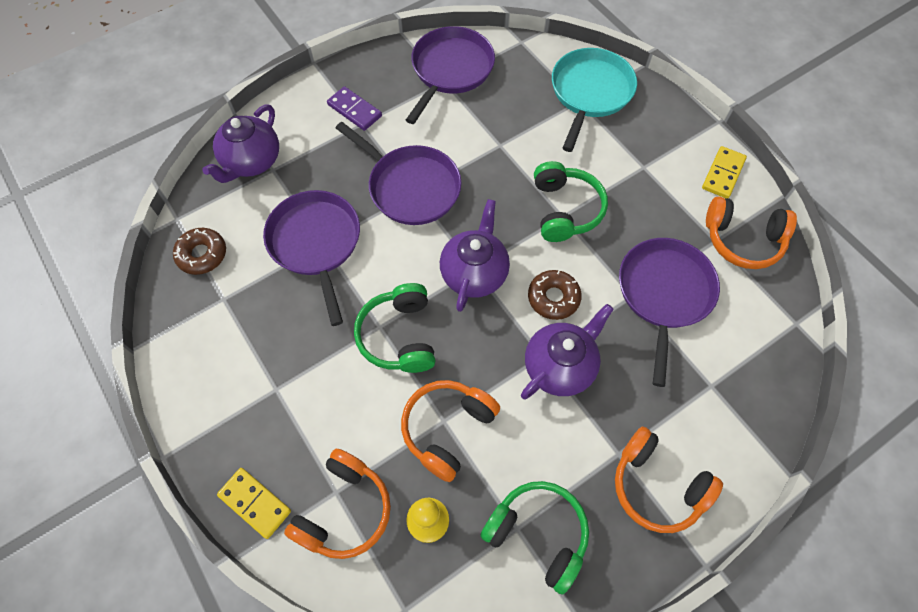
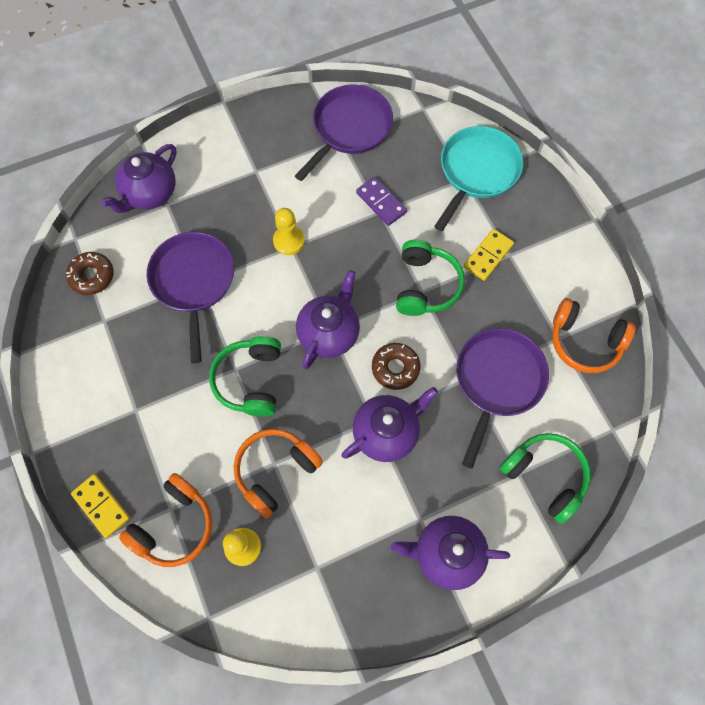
camera: 10 degrees right, 5 degrees up
purple domino [327,86,382,131] -> purple domino moved to [356,177,407,226]
purple pan [336,122,462,225] -> yellow pawn [273,208,305,255]
green headphones [480,481,589,595] -> green headphones moved to [500,433,591,524]
orange headphones [615,426,723,533] -> purple teapot [391,516,510,590]
yellow domino [702,146,747,198] -> yellow domino moved to [464,229,514,281]

